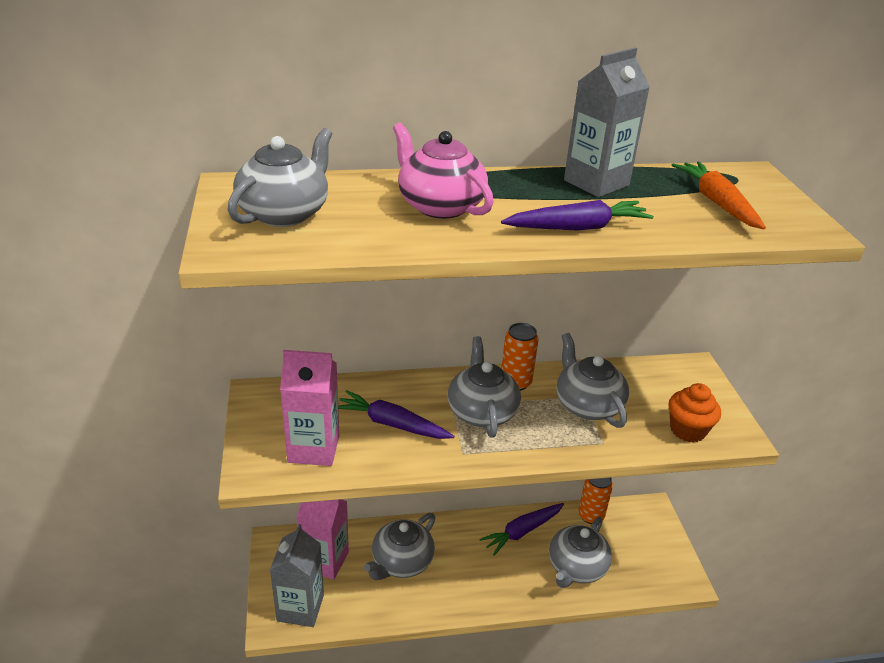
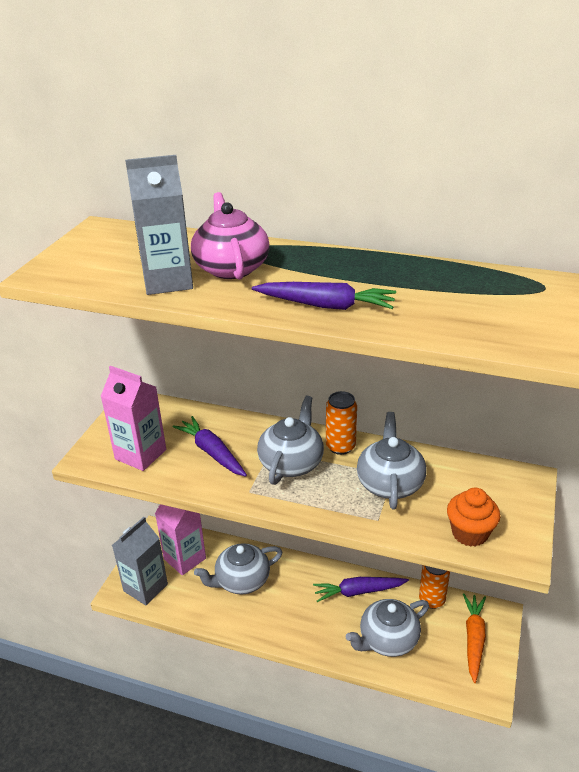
camera: 30 degrees right, 0 degrees up
grey teapot [228,128,332,227] -> none
grey carton [564,48,650,197] -> grey carton moved to [125,155,193,295]
orange carrot [672,161,766,229] -> orange carrot moved to [463,593,486,683]

